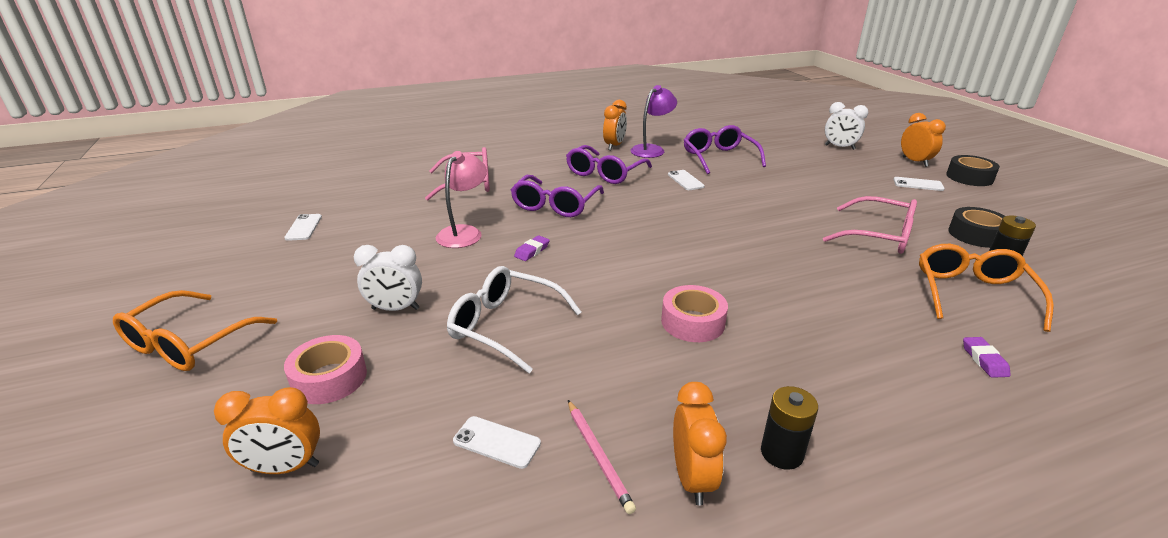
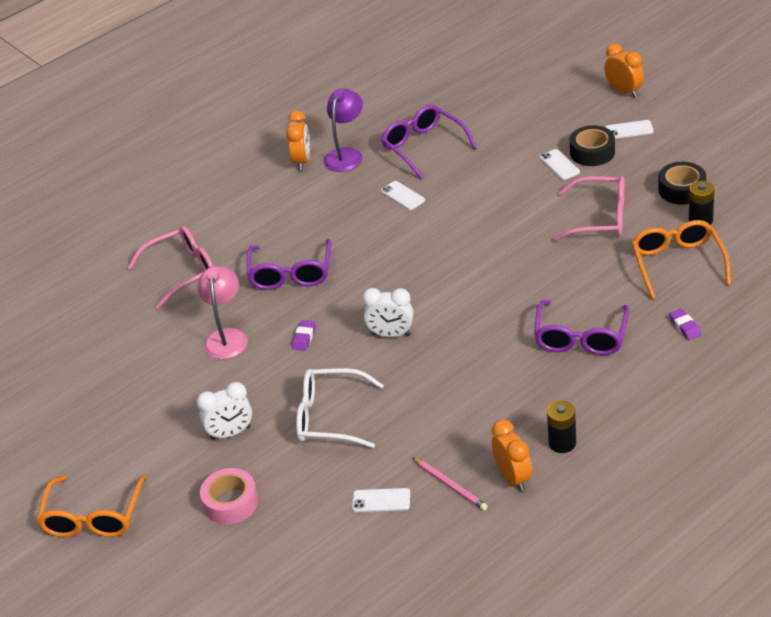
camera: 15 degrees left, 10 degrees up
orange clock [214,387,320,474] -> none
white phone [284,214,322,241] -> white phone moved to [540,149,580,180]
purple glasses [566,145,652,184] -> purple glasses moved to [534,300,630,355]
pink tape [661,285,728,342] -> none
white clock [825,102,868,150] -> white clock moved to [362,288,413,337]
black tape [946,155,1000,186] -> black tape moved to [570,125,615,166]

